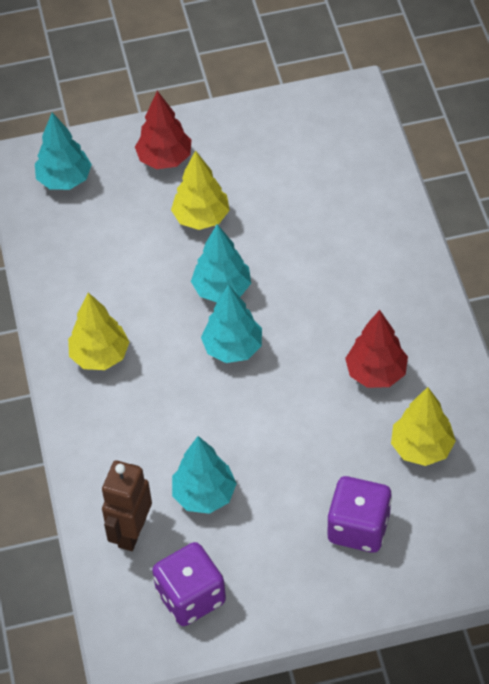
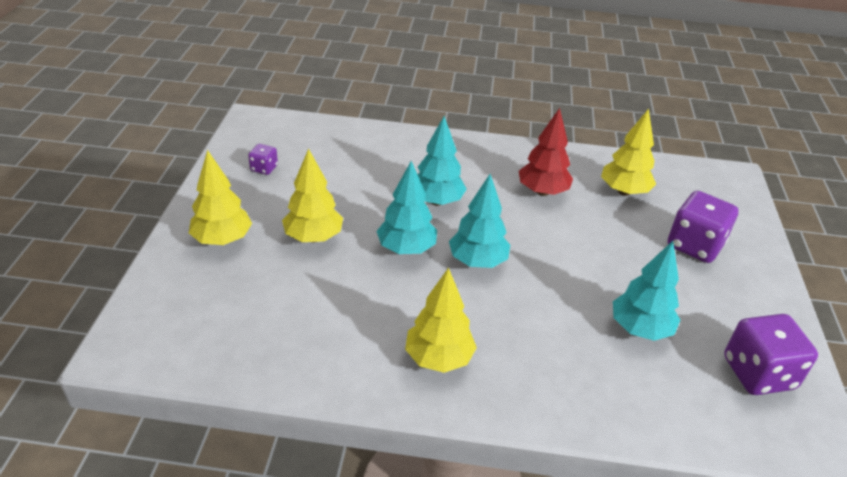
camera: 75 degrees left, 15 degrees down
turquoise tree [35,112,92,190] -> turquoise tree moved to [417,116,467,206]
brown robot [102,461,152,551] -> none
red tree [135,91,191,169] -> yellow tree [189,150,252,245]
none -> purple dice [248,144,278,175]

